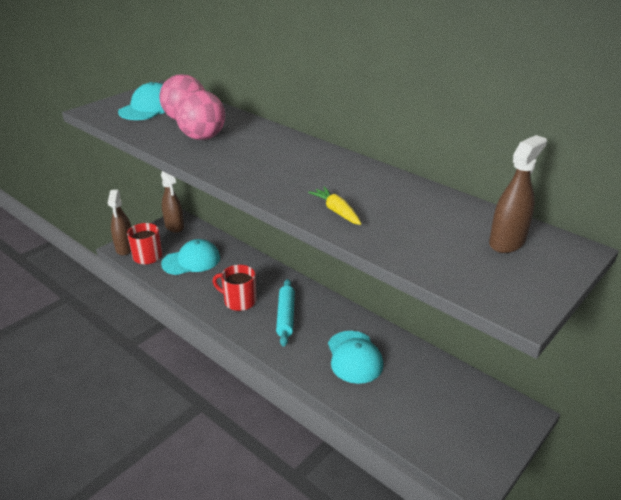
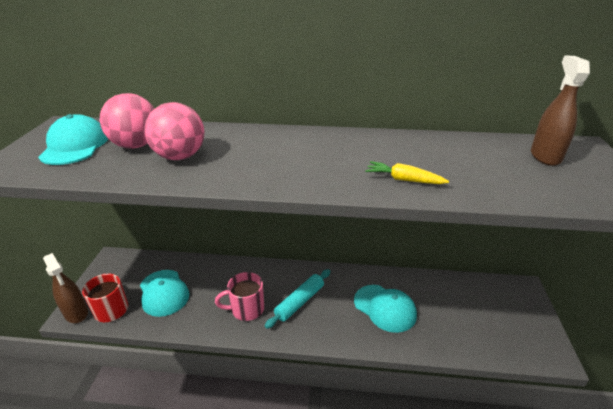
camera: 35 degrees left, 0 degrees up
brown spray bottle [161,171,184,233] -> none
turquoise cap [161,239,220,275] -> turquoise cap turned 120 degrees clockwise [140,270,189,317]
red mug [213,265,256,311] -> pink mug [215,272,264,321]
turquoise rolling pin [276,279,295,347] -> turquoise rolling pin turned 75 degrees clockwise [265,269,330,329]

